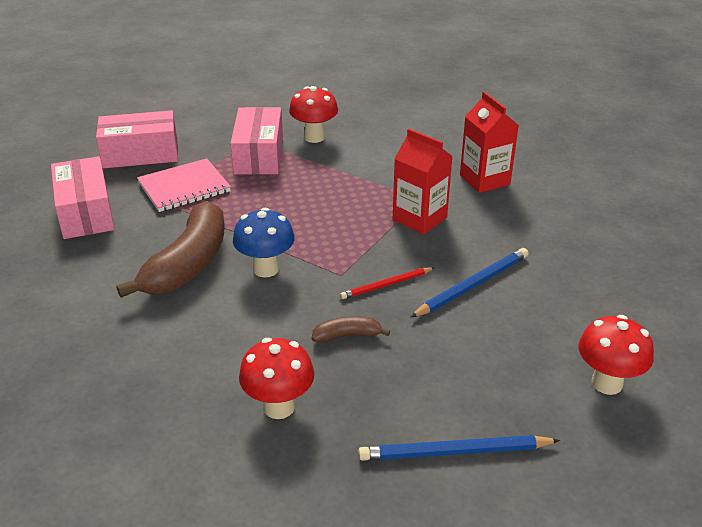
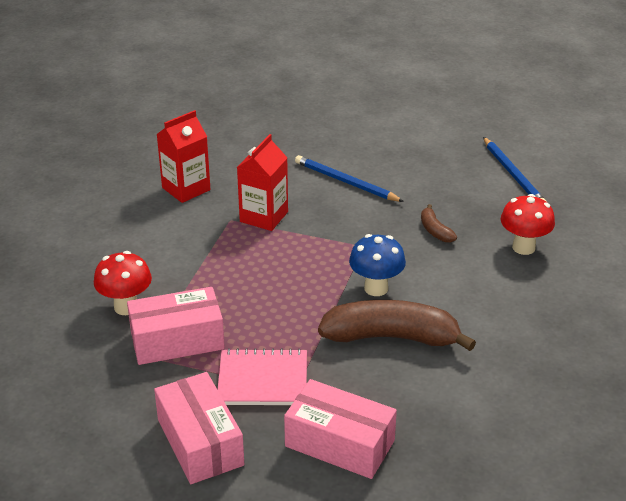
camera: 105 degrees left, 0 degrees up
pink box [51,156,115,239] -> pink box turned 60 degrees clockwise [284,379,397,479]
pink notebook [137,158,231,212] -> pink notebook turned 45 degrees counterclockwise [217,348,307,405]
red pencil [340,267,435,299] -> none
red mushroom [578,315,654,395] -> none

